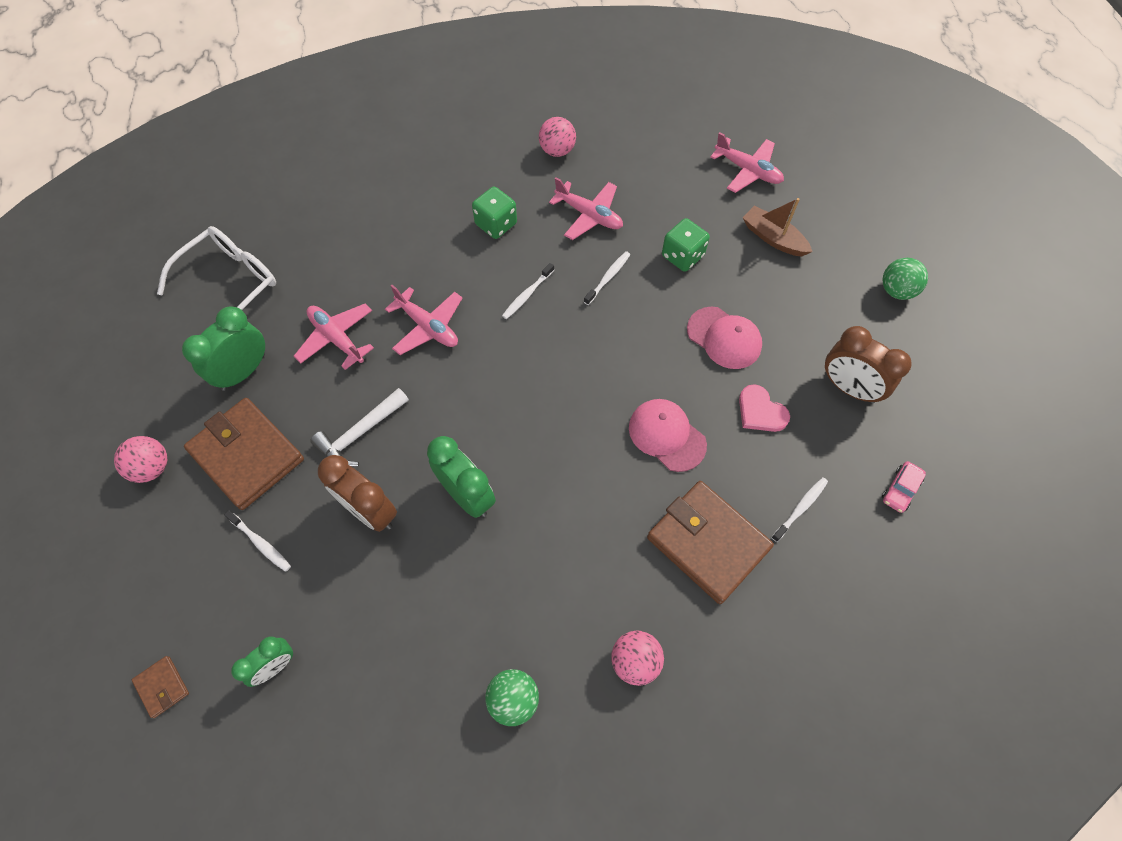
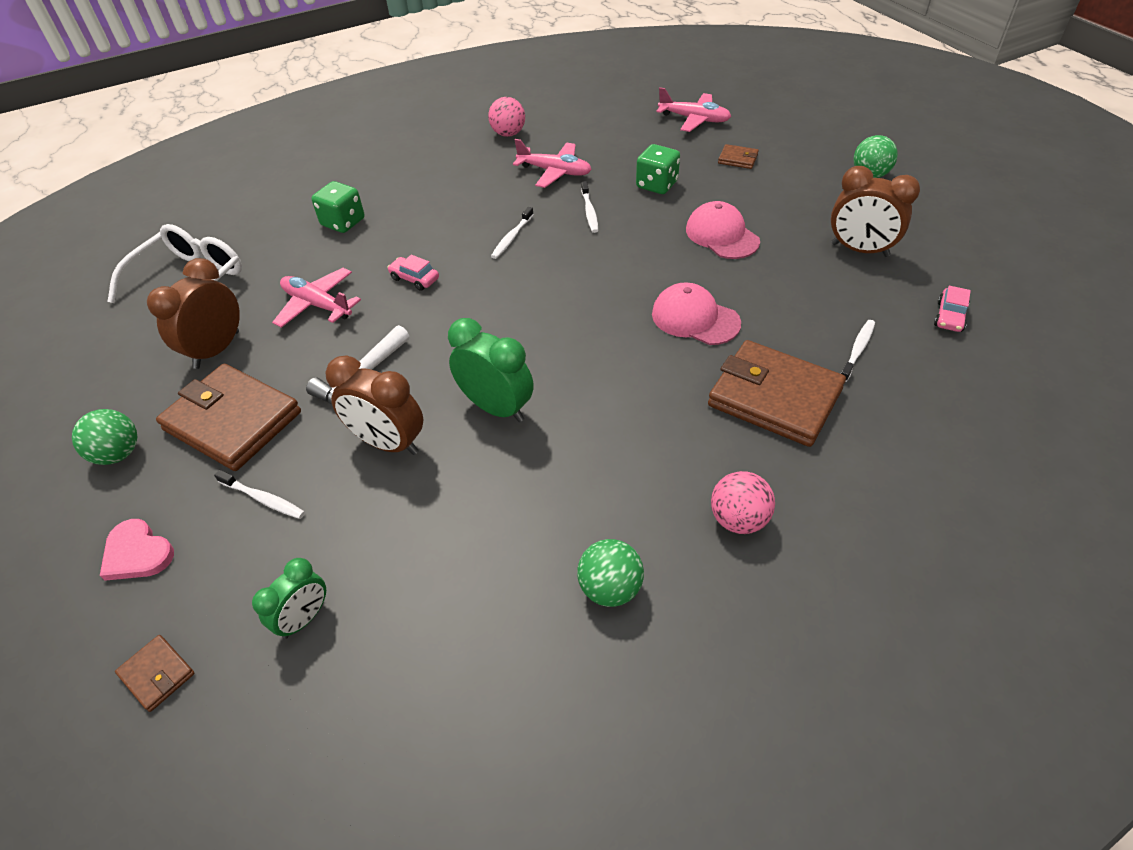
camera: 10 degrees left, 15 degrees down
pink ball [114,436,167,483] -> green ball [72,409,137,465]
green clock [182,306,265,391] -> brown clock [147,258,240,369]
pink plane [385,285,462,355] -> pink car [387,255,439,291]
green dice [472,187,517,239] -> green dice moved to [311,181,365,233]
white toothbrush [584,251,630,305] -> white toothbrush turned 150 degrees clockwise [581,181,598,233]
pink cap [687,307,762,369] -> pink cap turned 150 degrees counterclockwise [686,201,760,259]
pink heart [739,384,790,432] -> pink heart moved to [100,519,174,581]
brown boat [742,198,813,257] -> brown wallet [718,144,759,169]

